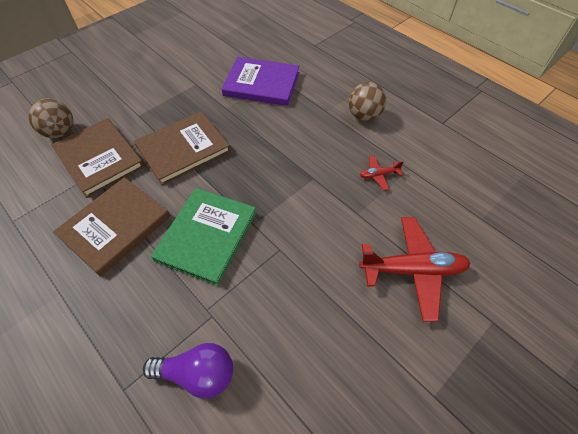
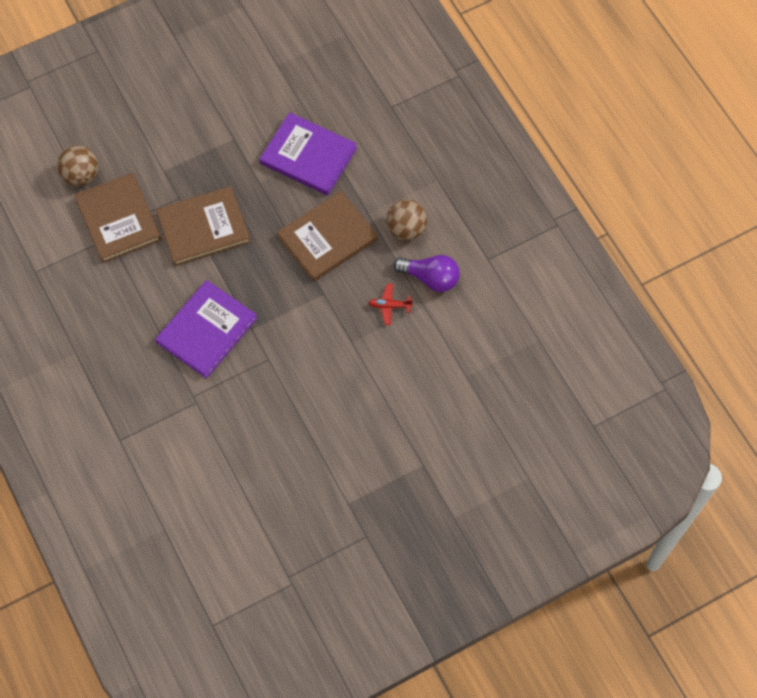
camera: 15 degrees right, 10 degrees up
brown book [53,177,170,277] -> brown book moved to [277,191,378,282]
purple light bulb [143,343,233,398] -> purple light bulb moved to [393,255,460,292]
green book [151,188,256,286] -> purple book [155,280,257,379]
red plane [359,217,471,321] -> none

